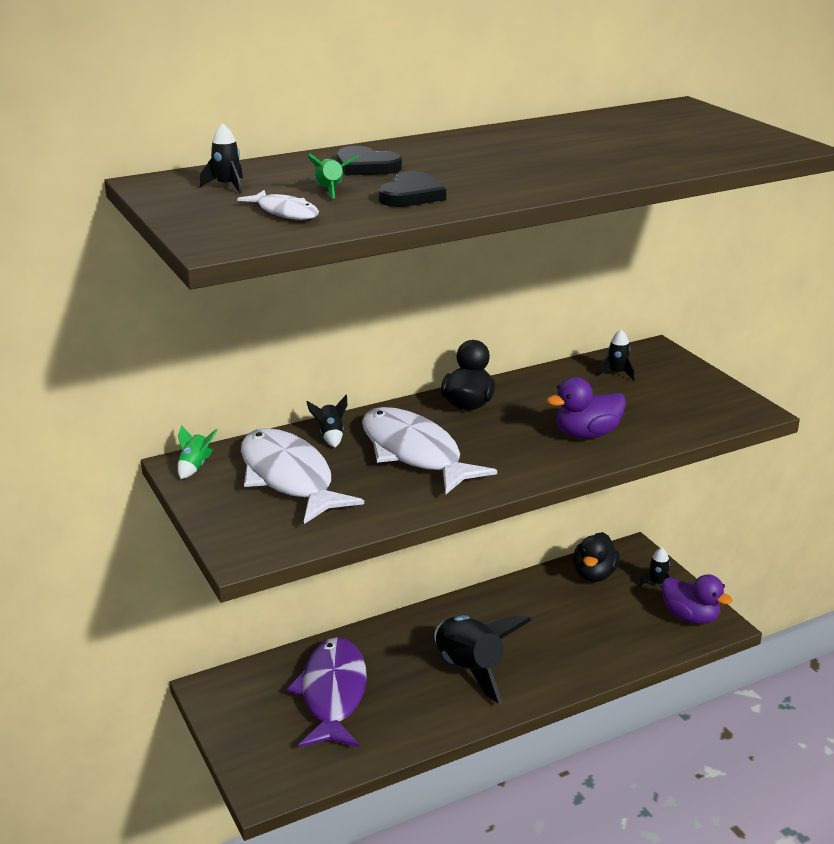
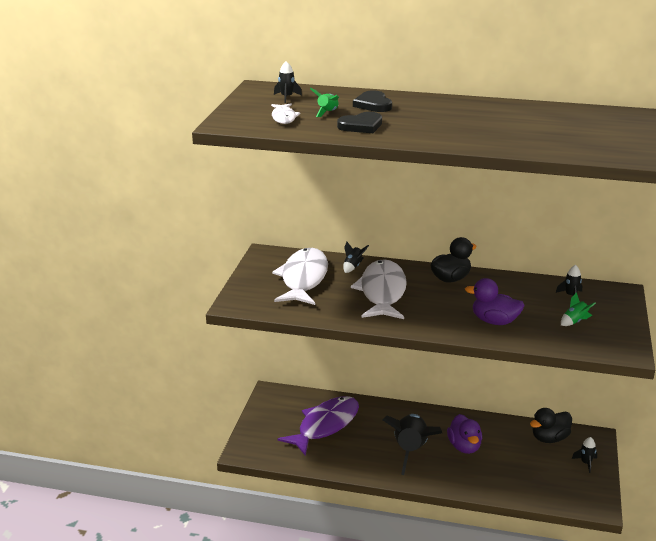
camera: 40 degrees right, 0 degrees up
green rocket [178,425,218,479] -> green rocket moved to [561,292,596,326]
purple duck [662,574,733,625] -> purple duck moved to [447,414,482,454]

